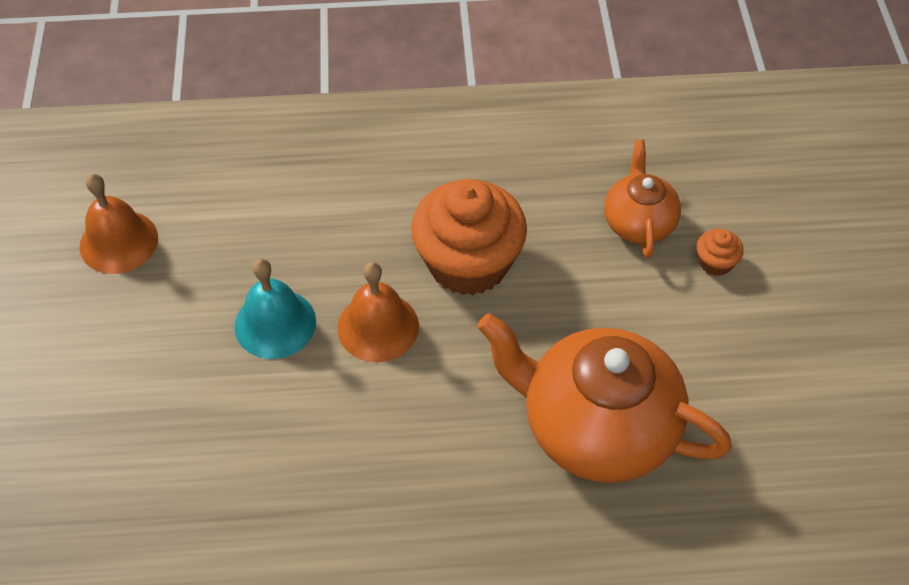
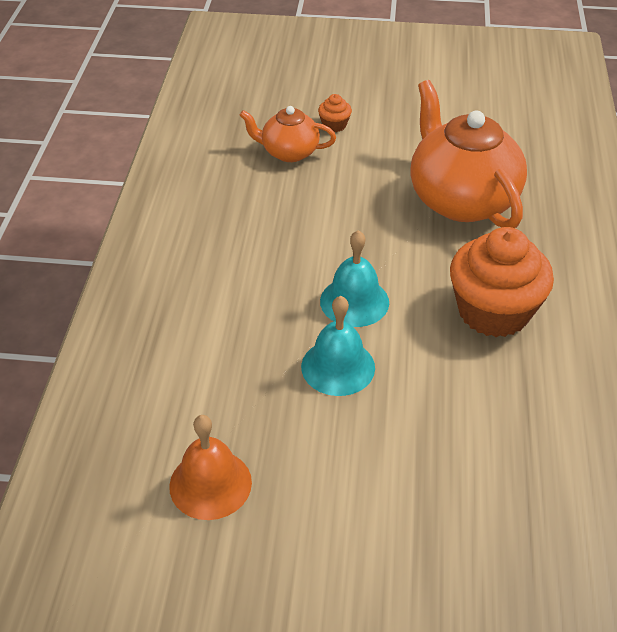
camera: 80 degrees left, 10 degrees down
orange bell [337,262,419,362] -> turquoise bell [320,230,389,327]
orange cupcake [411,179,527,295] -> orange cupcake moved to [450,227,554,337]
orange teapot [477,313,732,483] -> orange teapot turned 120 degrees clockwise [410,80,527,228]

